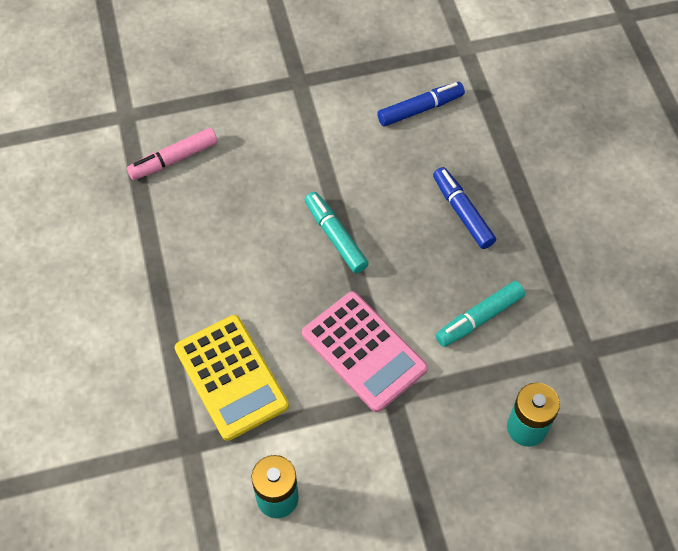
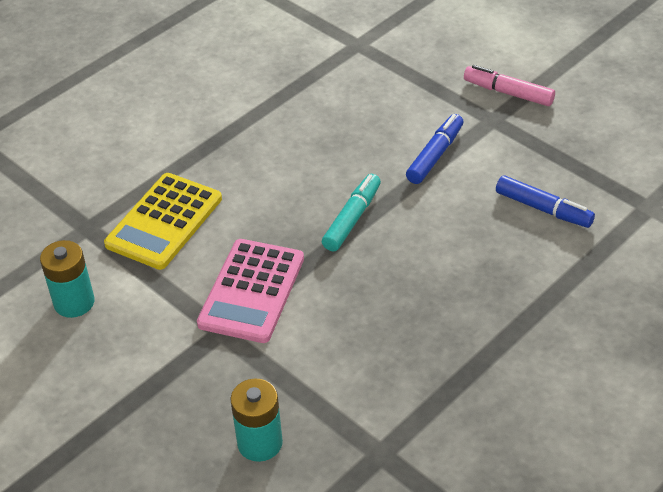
camera: 60 degrees right, 15 degrees down
pink marker [127,128,218,180] -> pink marker moved to [464,65,555,106]
blue marker [433,167,496,249] -> blue marker moved to [406,114,463,184]
turquoise marker [436,281,525,347] -> none

